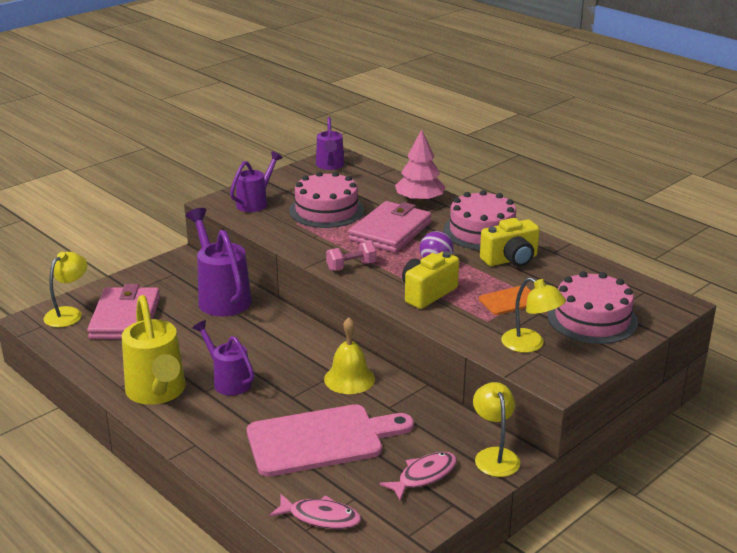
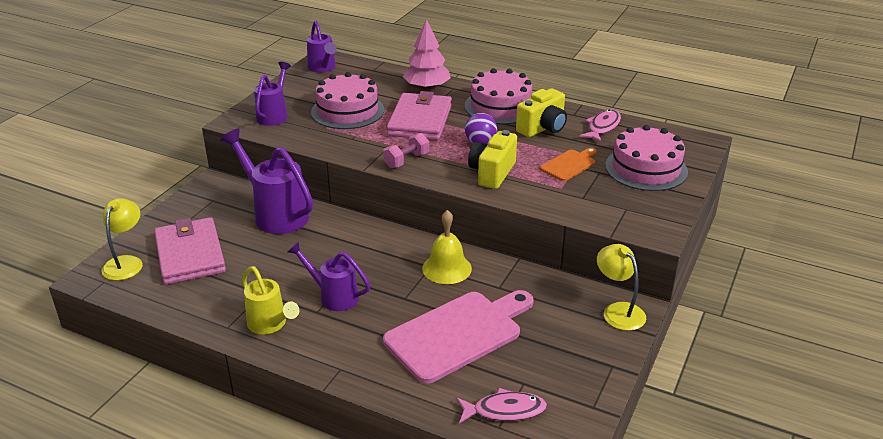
camera: 20 degrees left, 5 degrees up
yellow watering can [122,295,186,405] -> yellow watering can [242,266,299,334], size x0.63
pink fish [379,452,457,501] -> pink fish moved to [579,110,621,143]
yellow lamp [501,277,566,353] -> none

